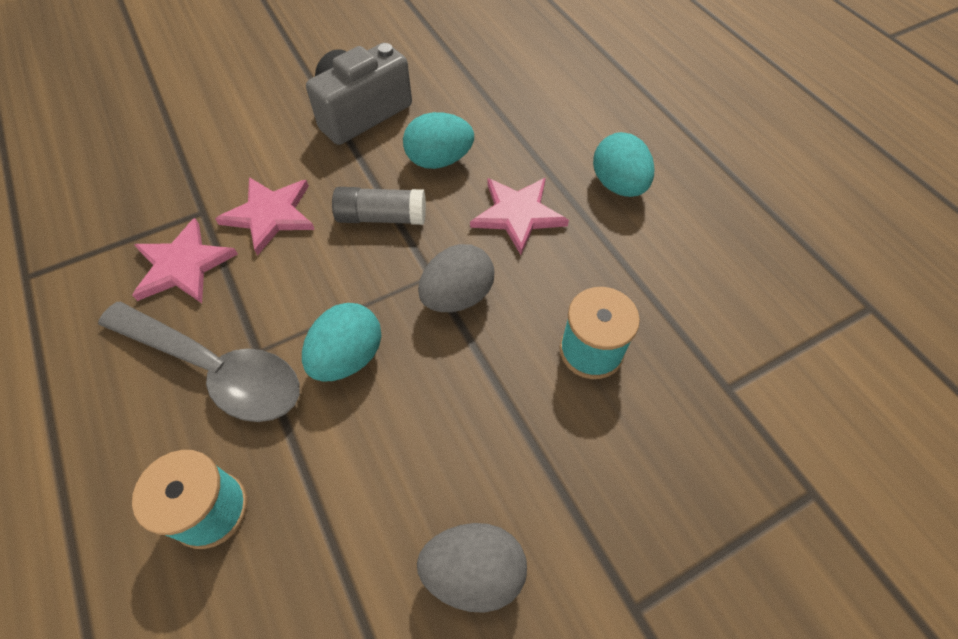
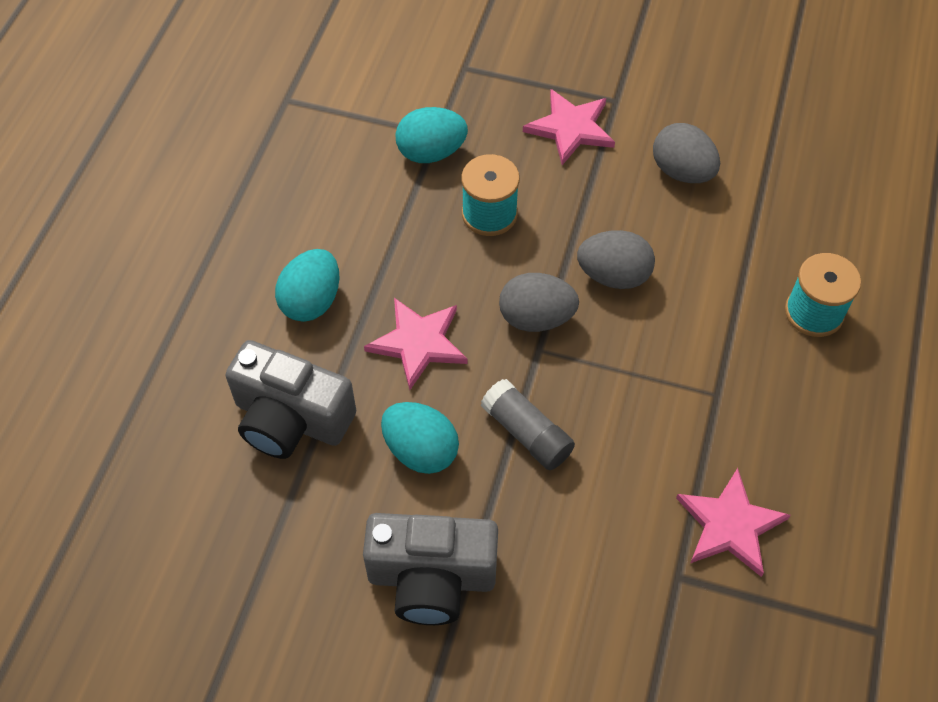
camera: 135 degrees left, 0 degrees up
grey spoon [98,302,300,422] -> none
pink star [215,177,315,256] -> pink star moved to [523,89,615,165]
turquoise egg [302,303,382,382] -> turquoise egg moved to [395,107,468,163]
none -> grey camera [225,340,356,459]
none -> grey egg [577,230,655,289]

